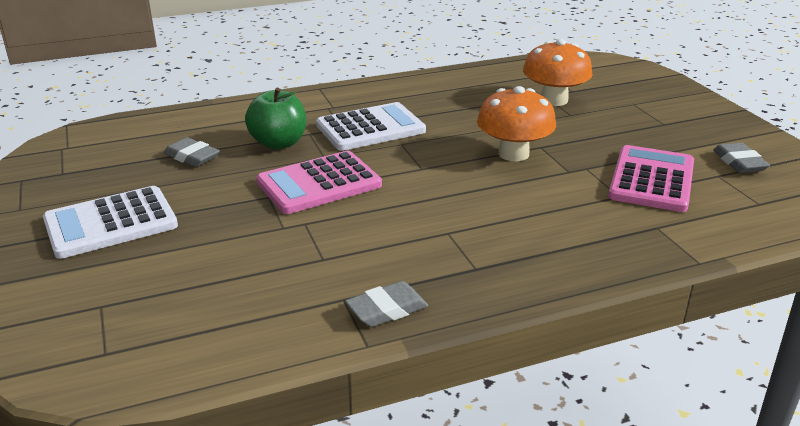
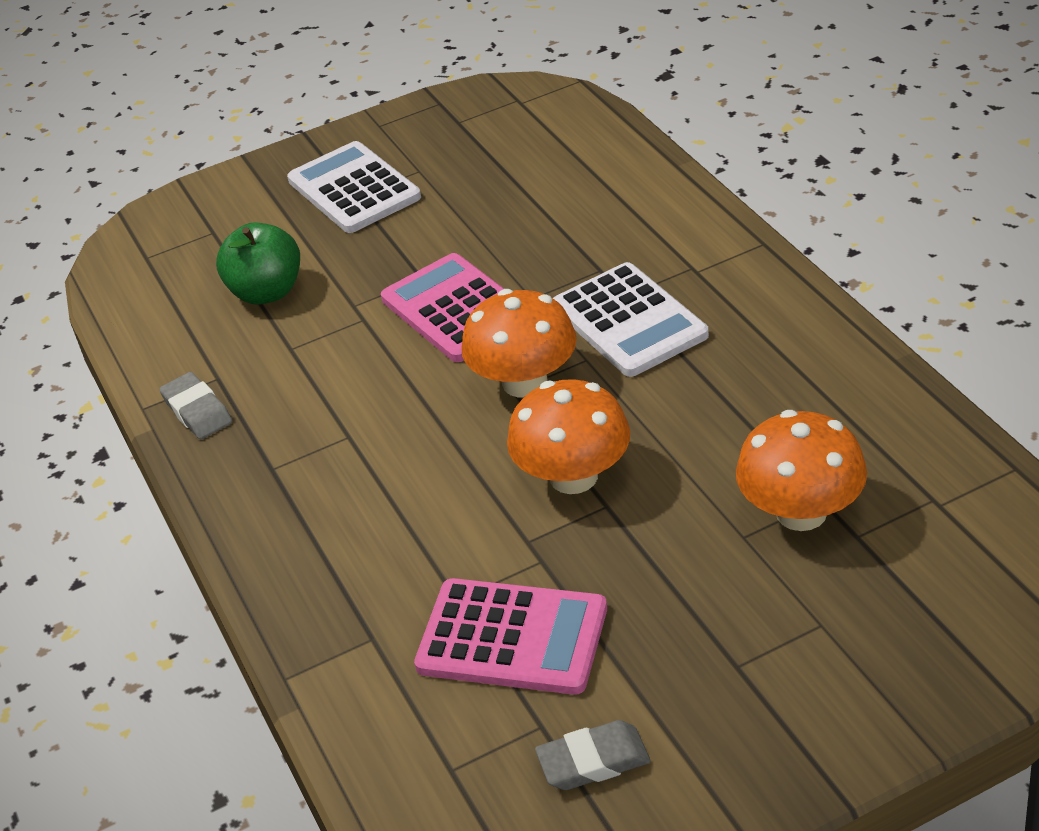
camera: 90 degrees right, 10 degrees up
grey eraser [164,137,220,167] -> none
green apple [245,88,306,149] -> green apple moved to [216,222,300,305]
none -> orange mushroom [461,289,577,398]

